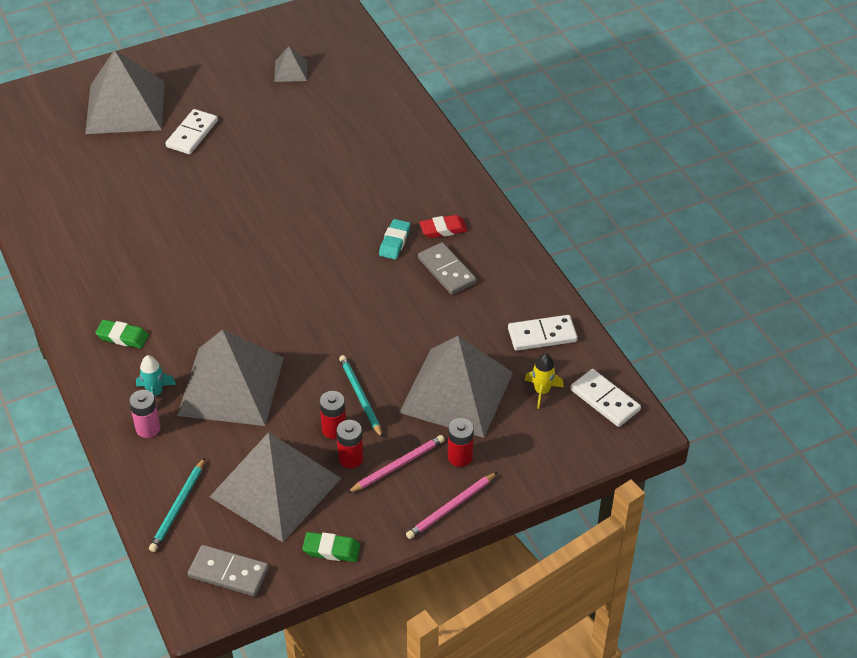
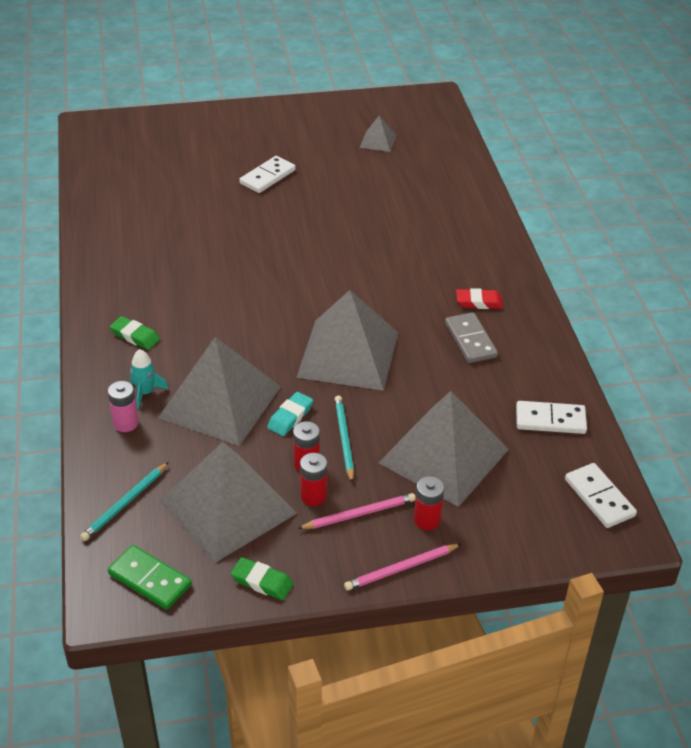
camera: 15 degrees right, 5 degrees down
grey pyramid [85,50,165,134] -> grey pyramid moved to [296,290,398,391]
grey domino [188,545,269,596] -> green domino [108,545,192,610]
turquoise eraser [379,219,411,259] -> turquoise eraser moved to [267,392,313,436]
yellow rocket [525,353,564,409] -> none

